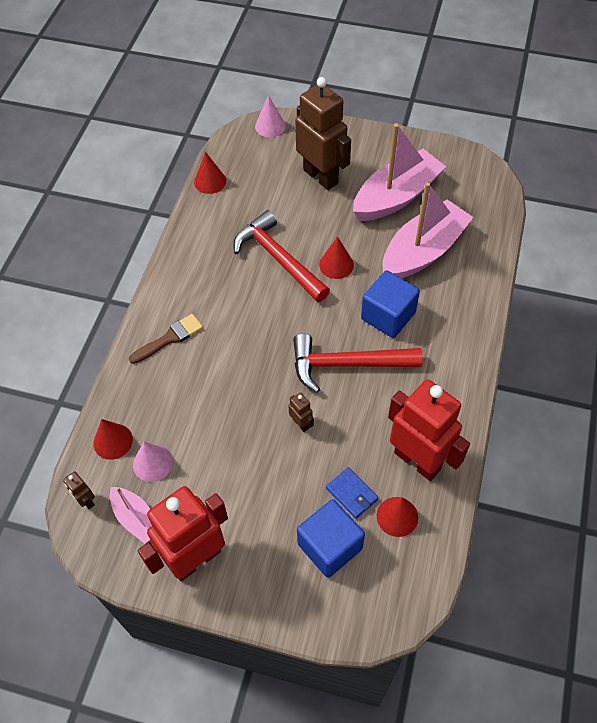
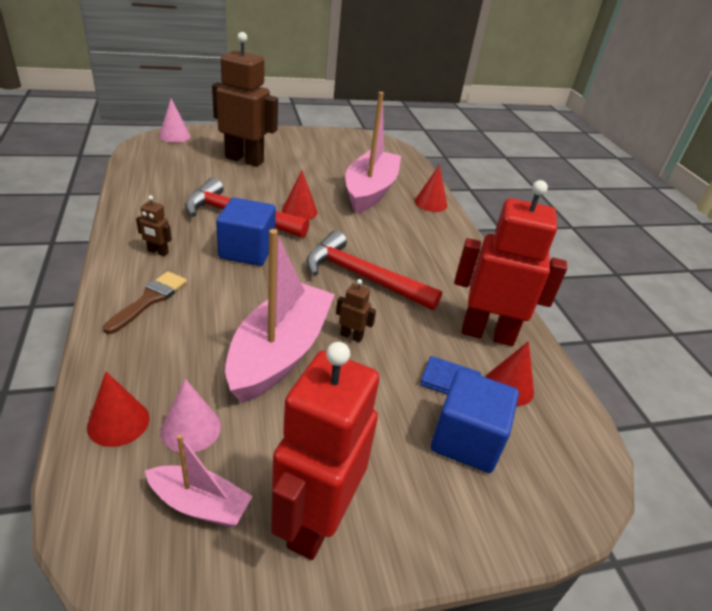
camera: 35 degrees left, 20 degrees down
brown robot [63,471,95,509] -> brown robot moved to [136,195,172,256]
red cone [194,152,226,194] -> red cone moved to [415,165,447,212]
red hammer [293,334,423,392] -> red hammer turned 60 degrees clockwise [306,230,443,311]
pink boat [353,123,446,221] -> pink boat moved to [225,229,335,403]
blue cube [361,270,420,338] -> blue cube moved to [216,198,276,266]

